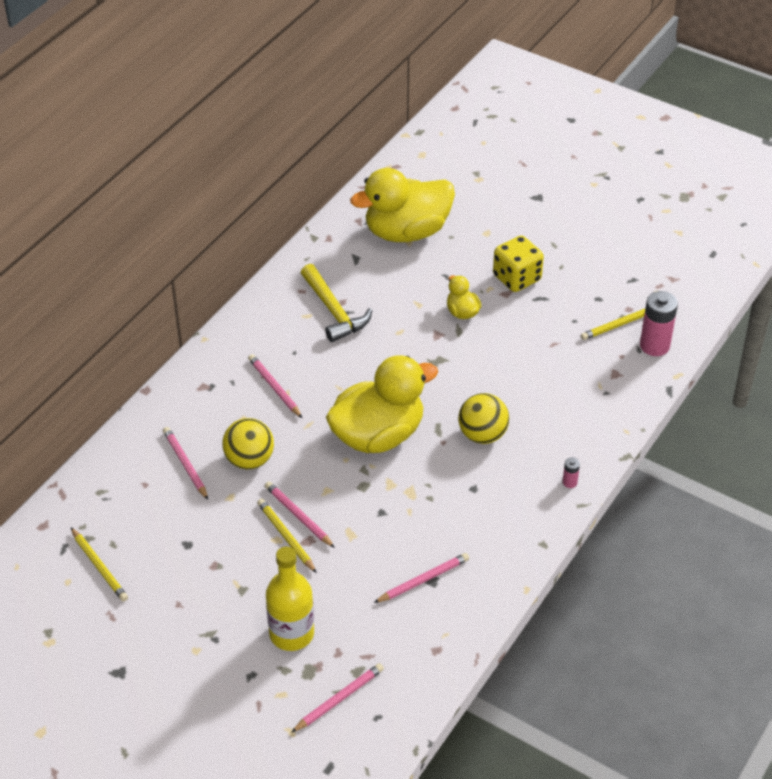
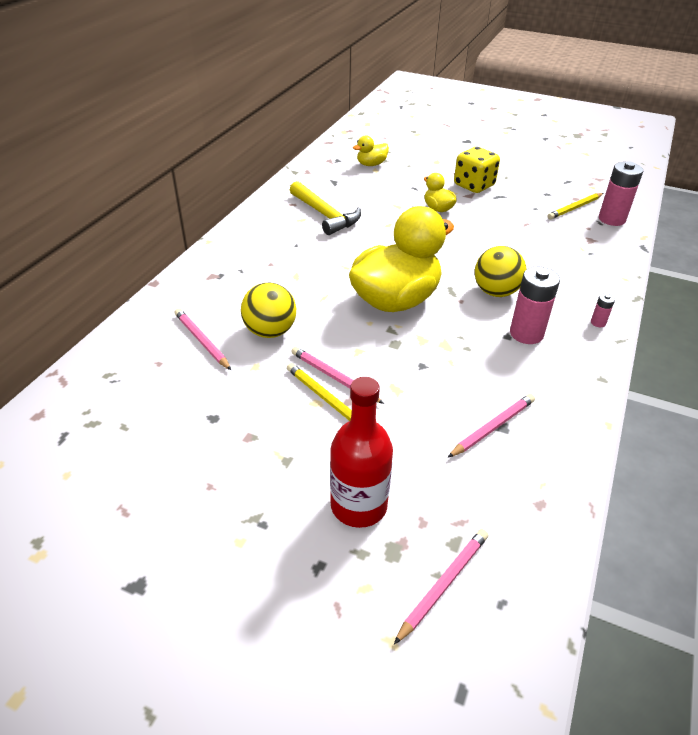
camera: 10 degrees left, 5 degrees down
yellow pencil [71,528,128,602] -> none
pink pencil [248,354,302,418] -> none
yellow bottle [266,546,314,651] -> red bottle [330,377,393,528]
yellow duck [350,168,455,242] -> yellow duck [353,135,389,166], size x0.44
none -> pink battery [510,267,560,344]

